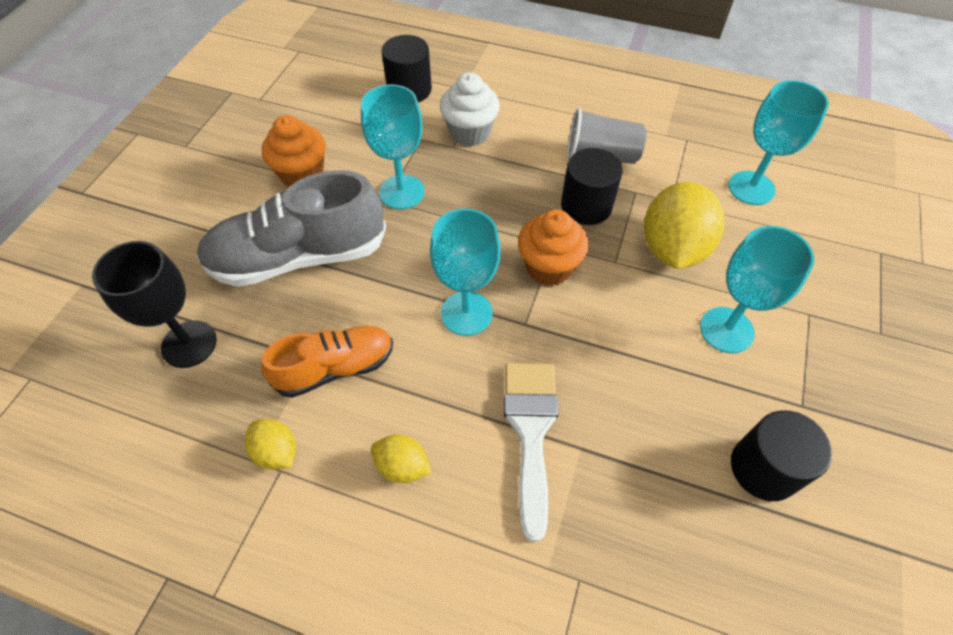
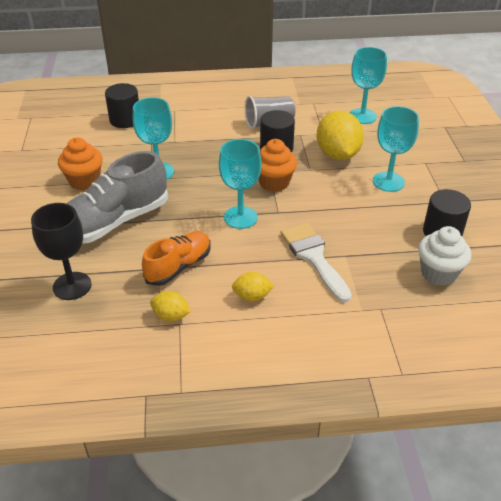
camera: 25 degrees left, 15 degrees down
white cupcake [440,72,500,147] -> white cupcake moved to [418,226,471,286]

